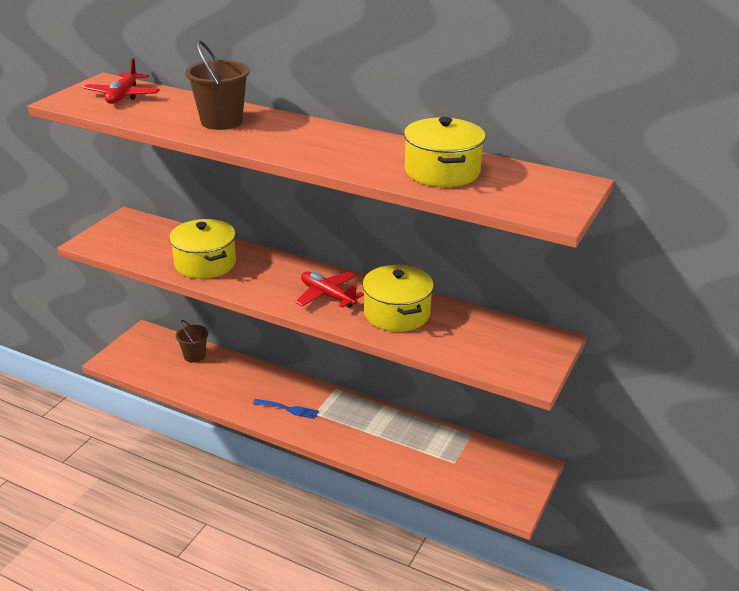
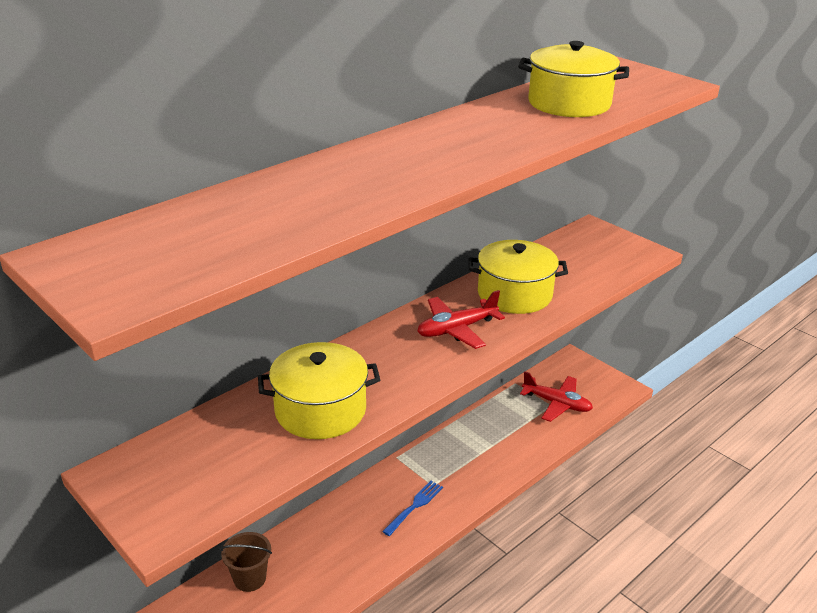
camera: 70 degrees left, 0 degrees up
red plane [84,58,160,104] -> red plane moved to [520,371,593,422]
brown bucket [185,40,250,130] -> none

